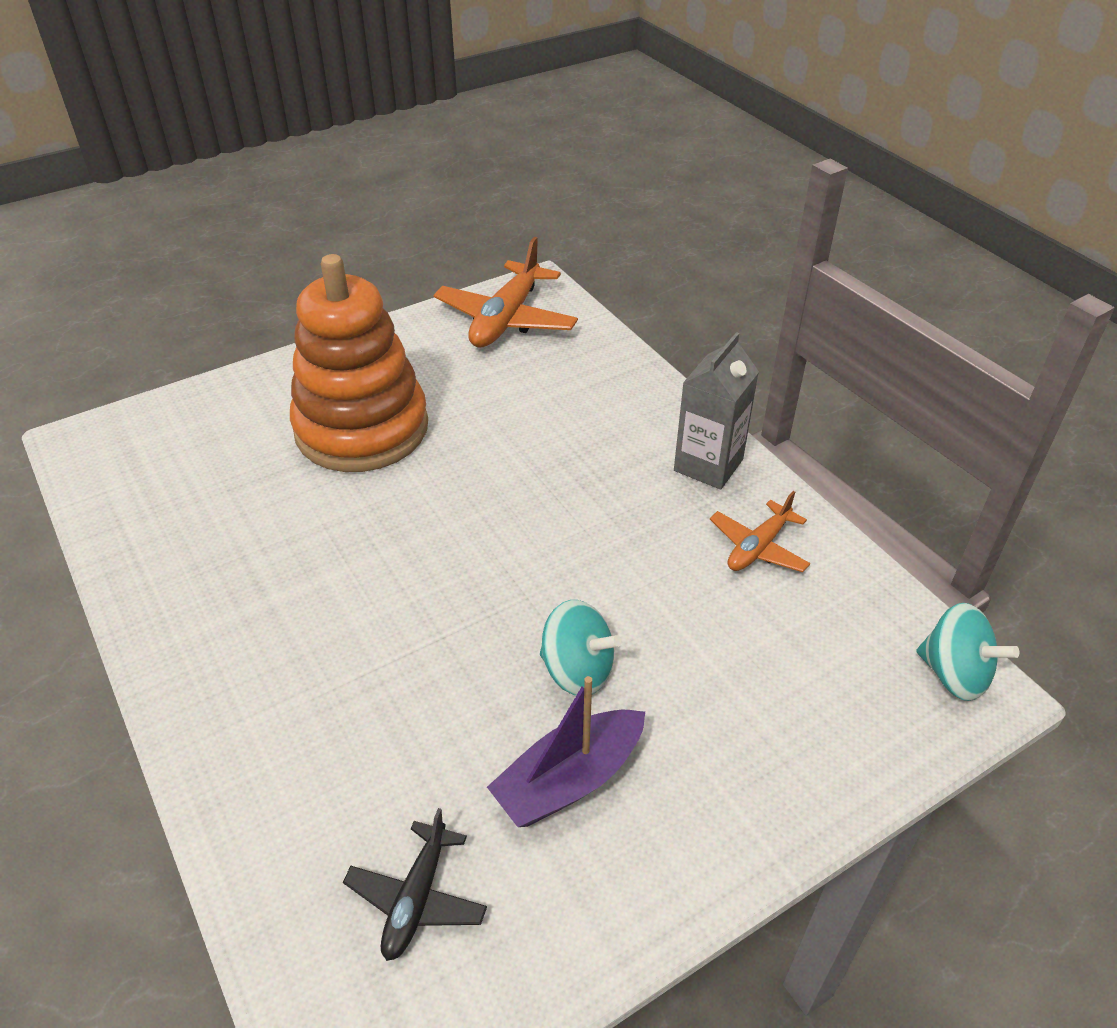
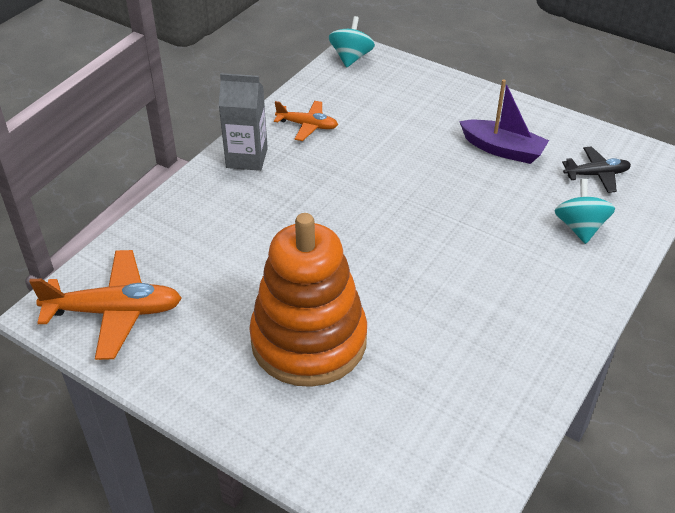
camera: 115 degrees left, 0 degrees up
turquoise spinning top [540,600,621,695] -> turquoise spinning top moved to [555,179,615,244]

